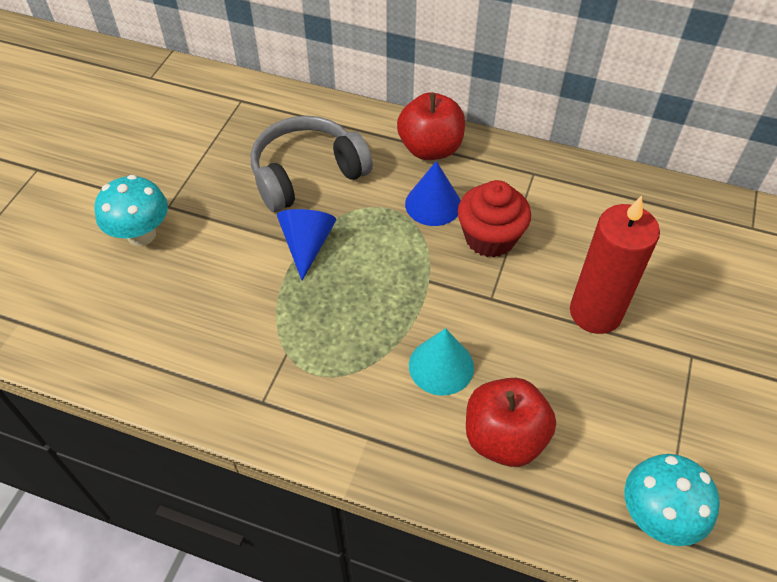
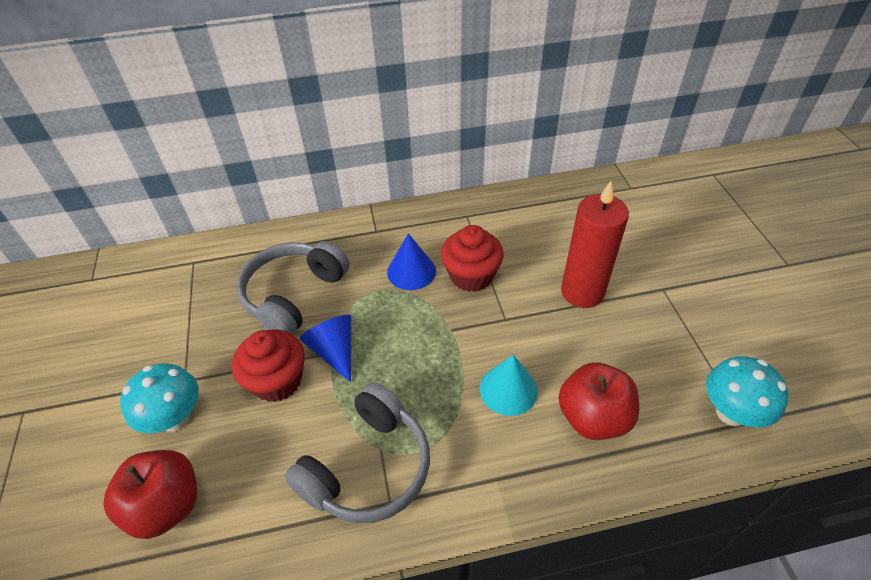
camera: 30 degrees left, 5 degrees down
red apple [397,92,465,160] -> red apple moved to [104,450,197,539]
none -> red cupcake [232,329,305,402]
none -> grey headphones [285,382,430,523]

